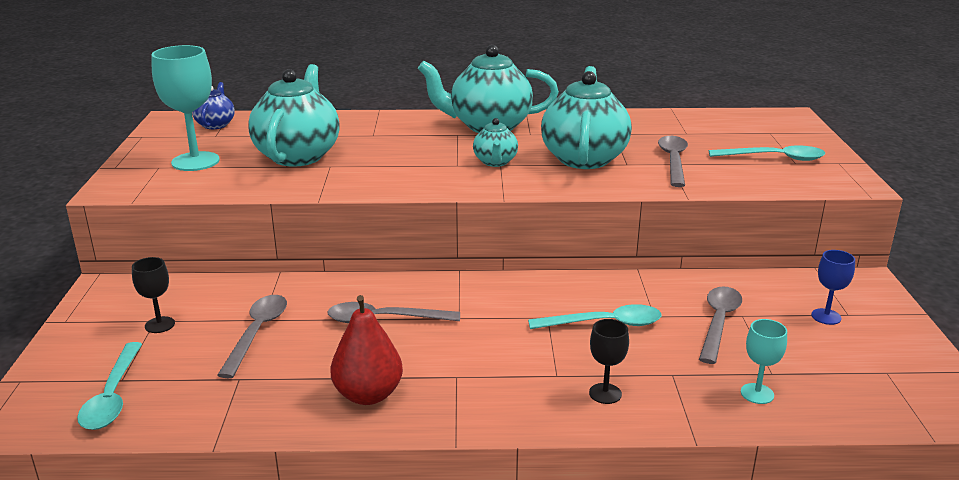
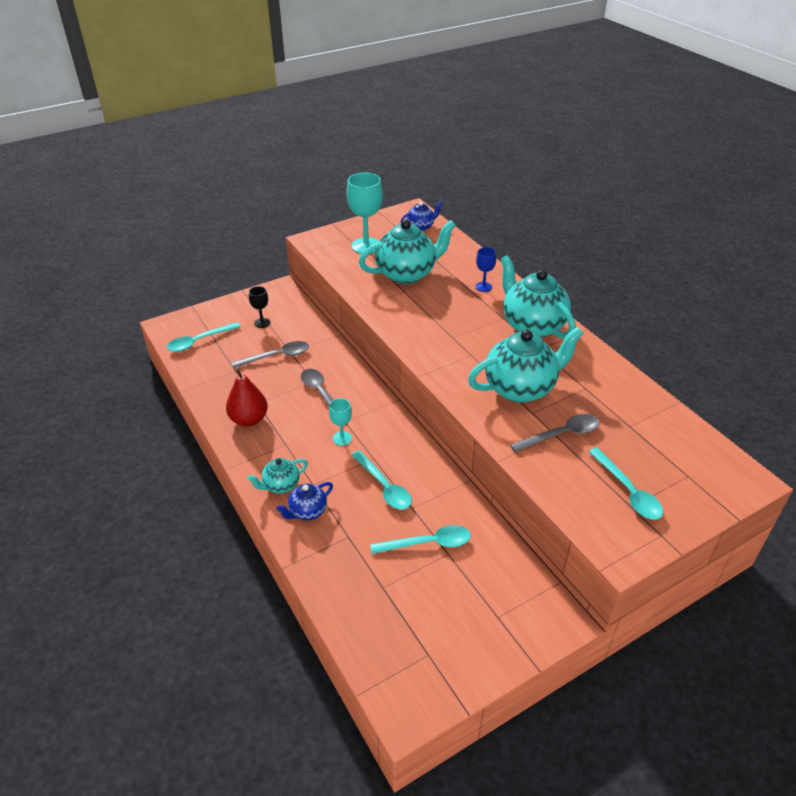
camera: 60 degrees right, 15 degrees up
turquoise teapot [473,118,518,167] -> turquoise teapot moved to [248,458,308,493]
black goblet [589,319,629,404] -> blue teapot [277,482,333,520]
grey spoon [699,286,742,364] -> turquoise spoon [370,525,471,554]
turquoise goblet [741,319,787,404] -> turquoise goblet moved to [329,398,352,446]
blue goblet [811,250,855,325] -> blue goblet moved to [475,247,496,292]

